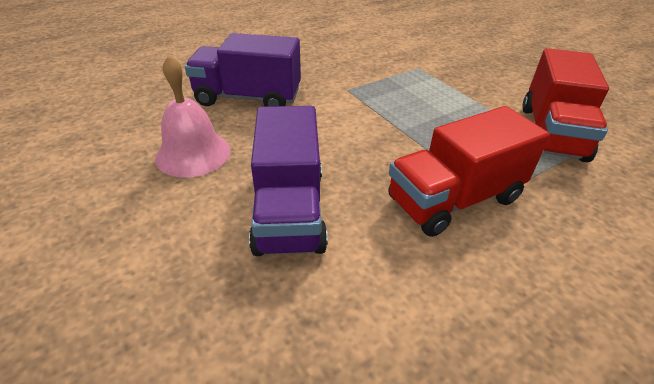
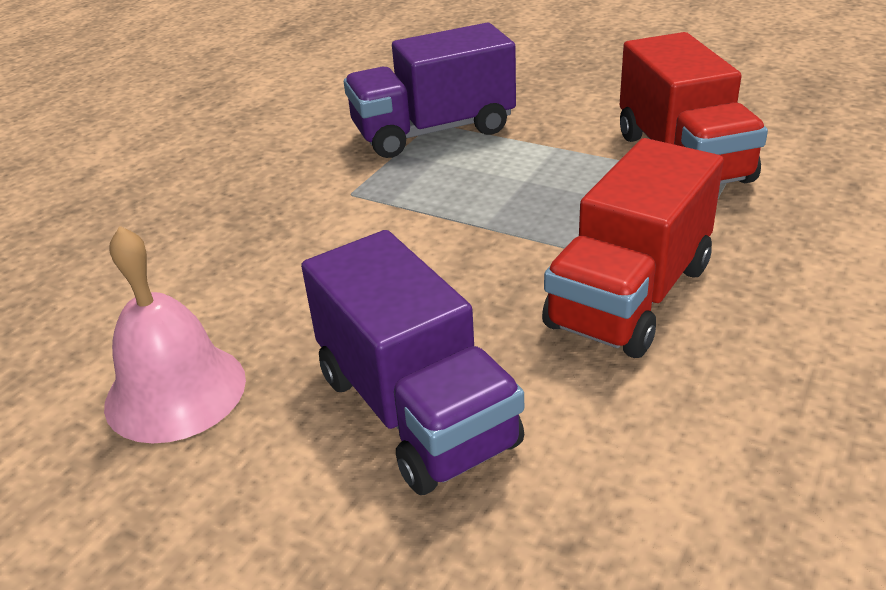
camera: 25 degrees left, 5 degrees down
purple truck [185,33,301,107] -> purple truck moved to [344,23,516,158]

